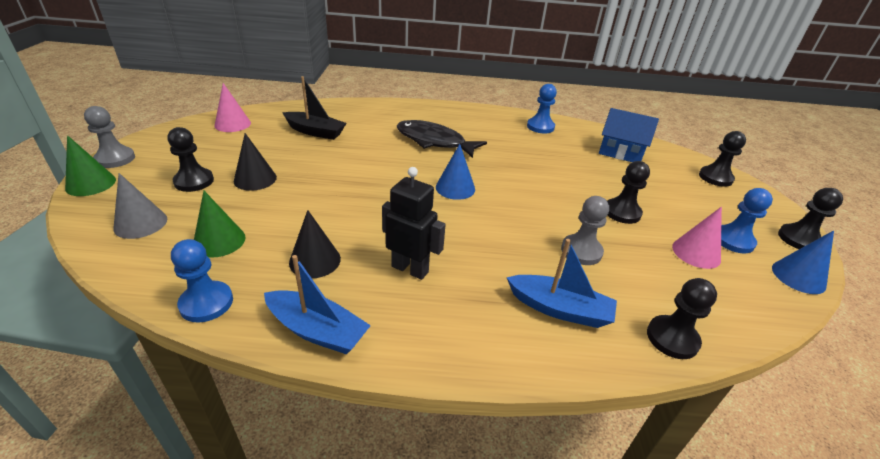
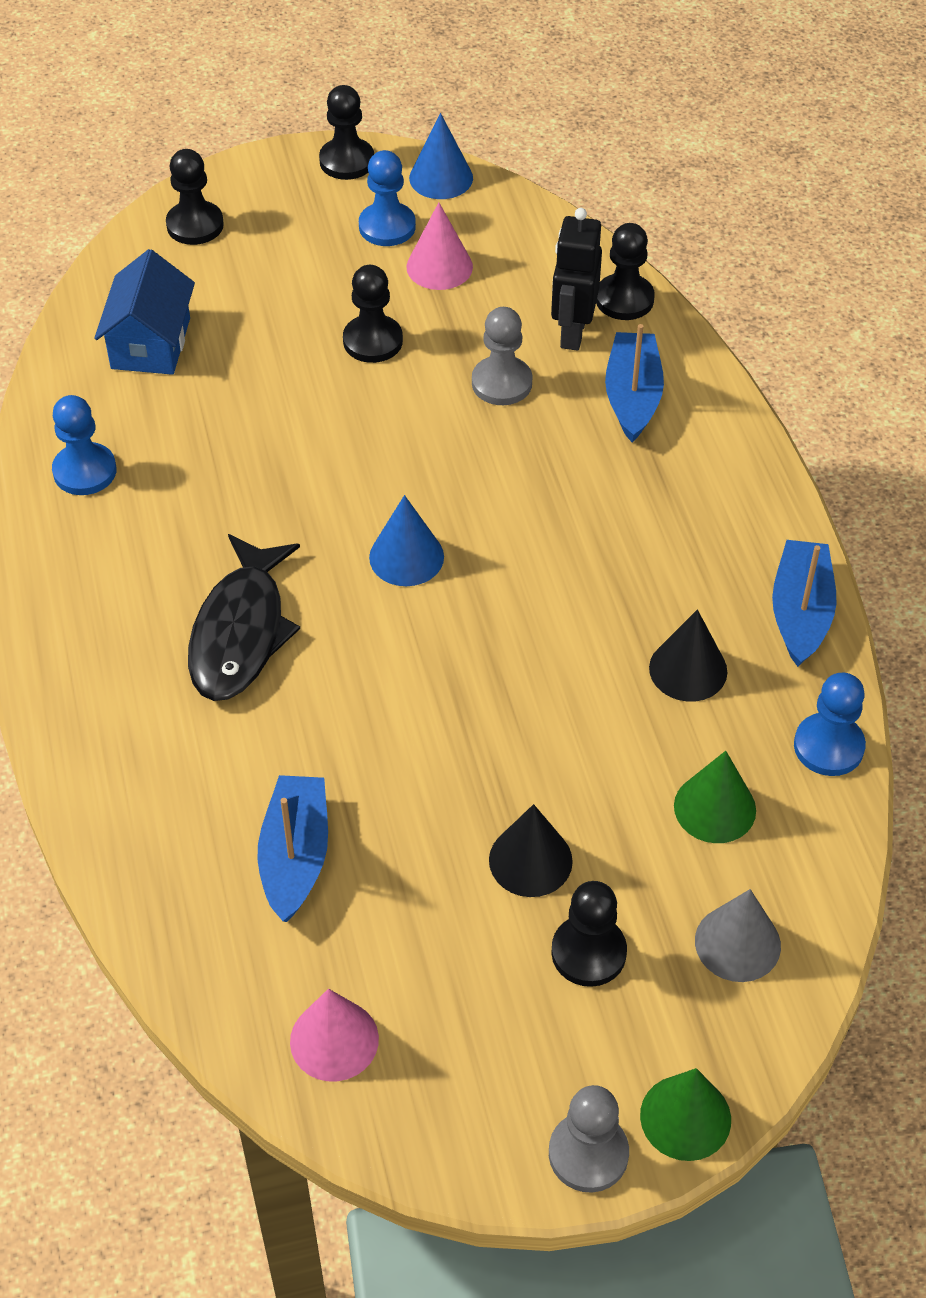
camera: 105 degrees left, 15 degrees up
black boat [282,76,347,140] -> blue boat [258,775,328,922]
black robot [382,167,446,280] -> black robot moved to [551,208,602,351]

